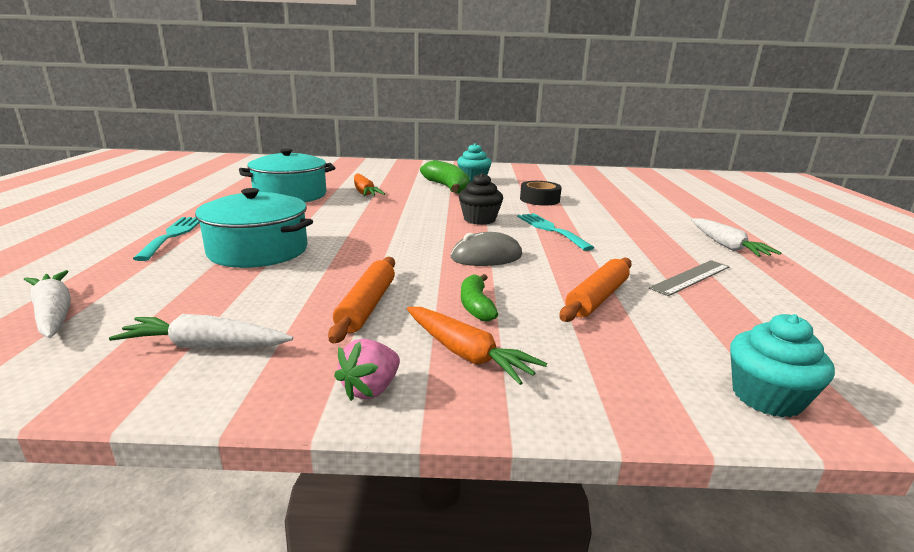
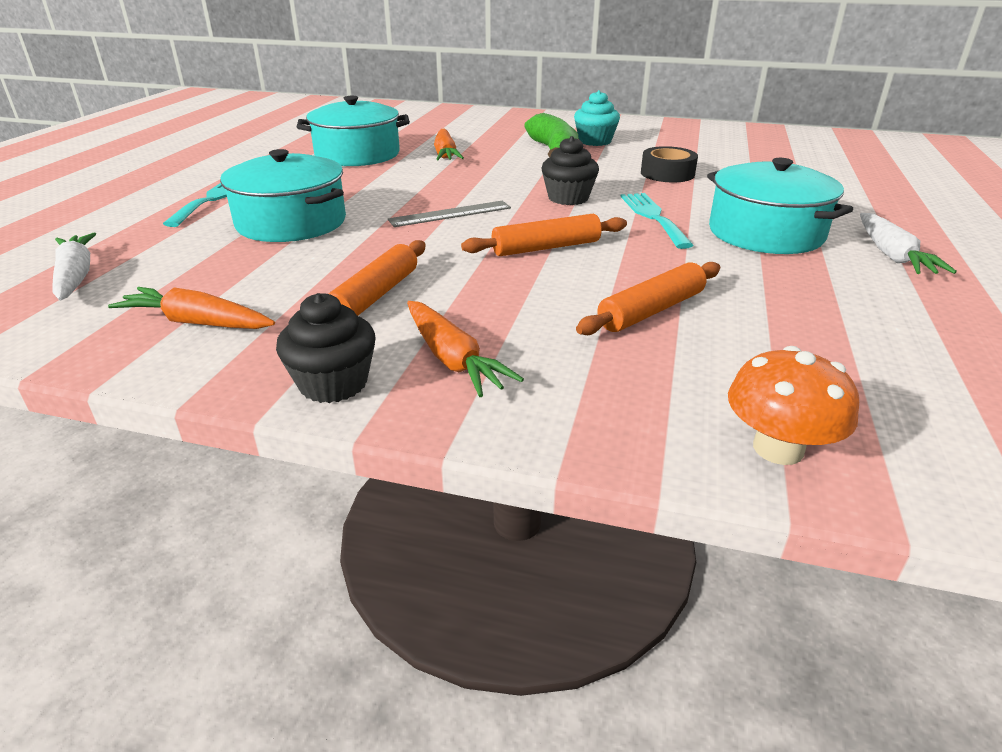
camera: 15 degrees right, 10 degrees up
white carrot [109,314,293,348] -> orange carrot [108,287,275,329]
pink strawberry [334,339,400,401] -> black cupcake [276,293,376,403]
grey mouse [450,232,522,266] -> orange rolling pin [461,214,627,256]
green banana [461,274,498,322] -> none
grey ruler [649,260,730,296] -> grey ruler moved to [388,201,511,227]
turquoise cupcake [730,314,835,418] -> orange mushroom [728,346,859,465]
none -> turquoise pot [707,158,853,254]

